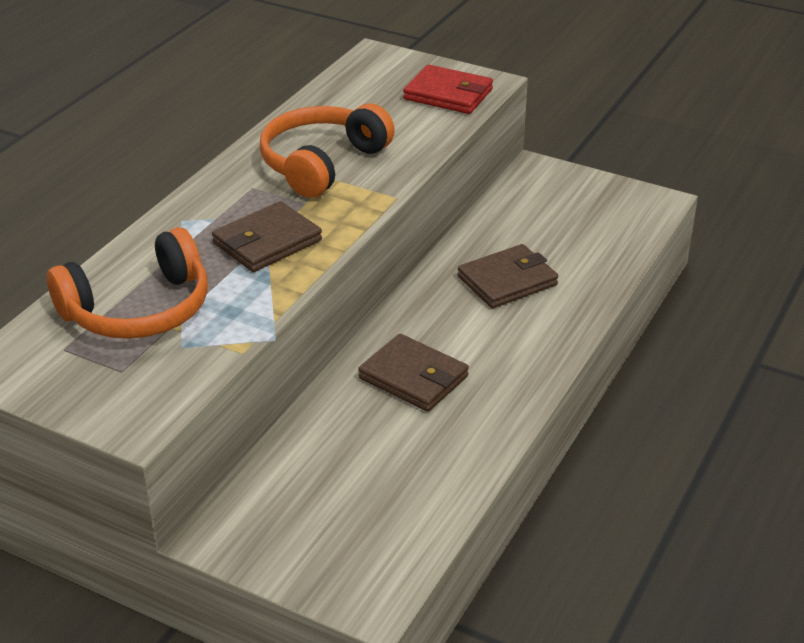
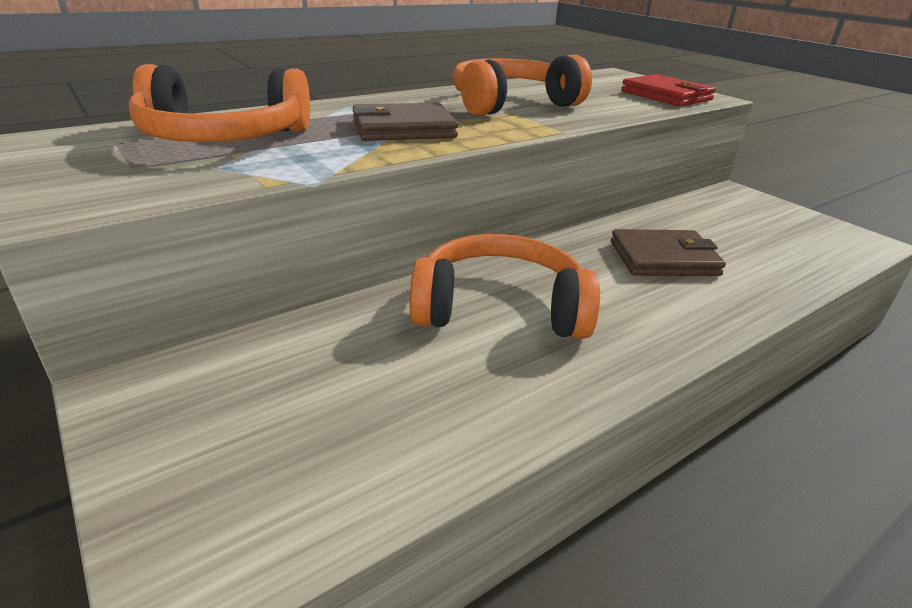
camera: 25 degrees right, 5 degrees down
brown wallet [358,334,469,412] -> orange headphones [410,234,600,339]

